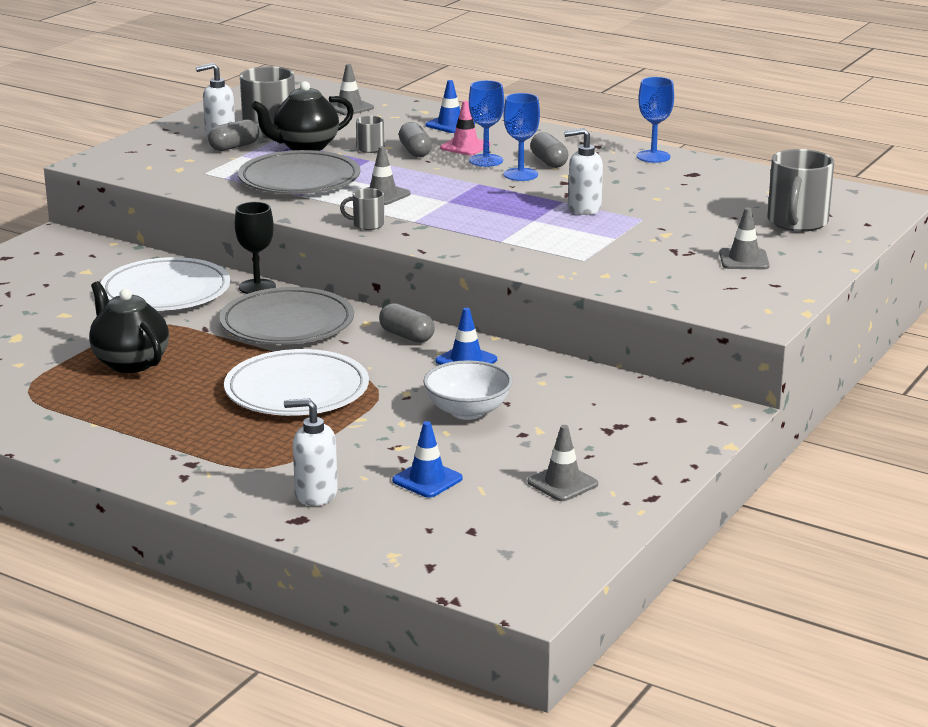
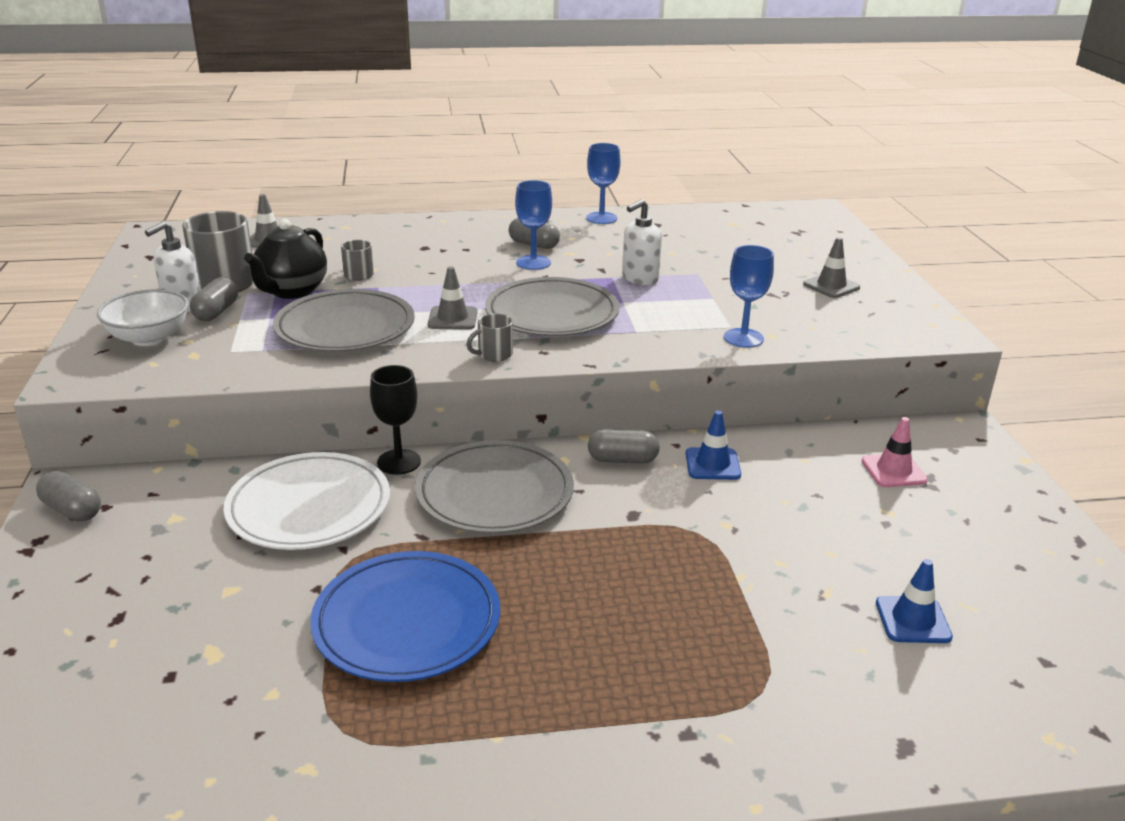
camera: 40 degrees left, 5 degrees up
black teapot [89,281,169,373] -> blue plate [311,551,500,682]
white plate [224,349,369,416] -> none
white soap dispenser [284,398,338,506] -> none
grey capsule [399,122,432,157] -> grey capsule moved to [36,471,101,522]
white bowl [423,360,512,420] -> white bowl moved to [97,289,189,346]
blue traffic cone [425,80,475,133] -> none
pink traffic cone [440,101,491,155] -> pink traffic cone moved to [862,417,928,487]
blue goblet [469,80,504,167] -> blue goblet moved to [724,245,774,348]
grey traffic cone [528,425,598,501] -> none
grey mug [767,149,834,232] -> none
none -> grey plate [485,277,620,336]

